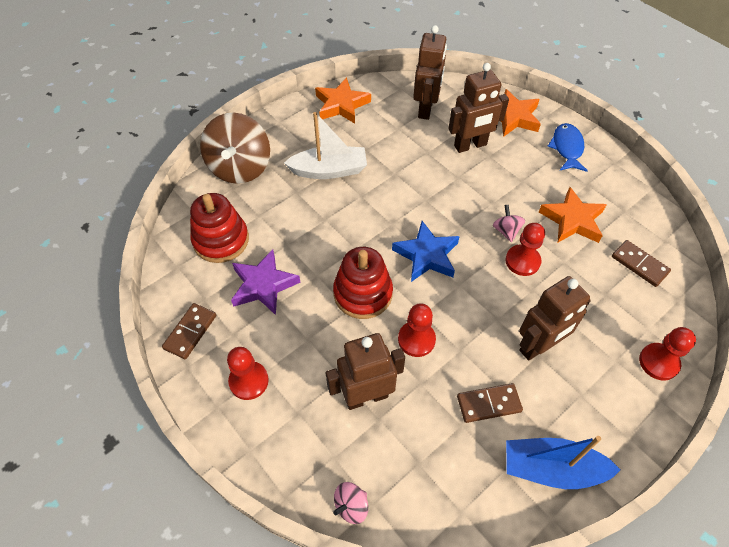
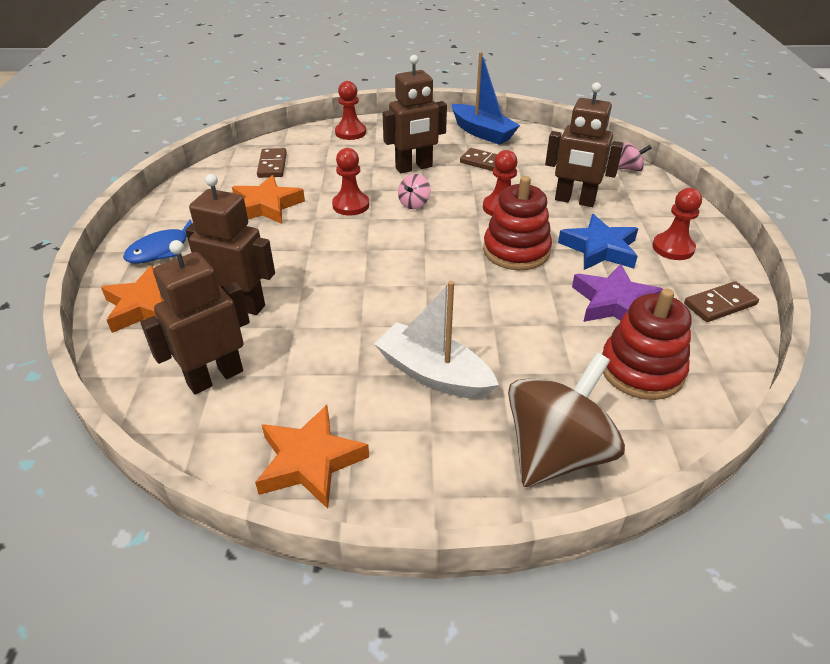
camera: 140 degrees left, 15 degrees down
blue star [392,221,460,282] -> blue star moved to [558,214,638,270]
pink spinning top [493,204,525,242] -> pink spinning top moved to [398,174,430,209]
brown robot [519,276,591,361] -> brown robot turned 150 degrees clockwise [383,55,447,173]

